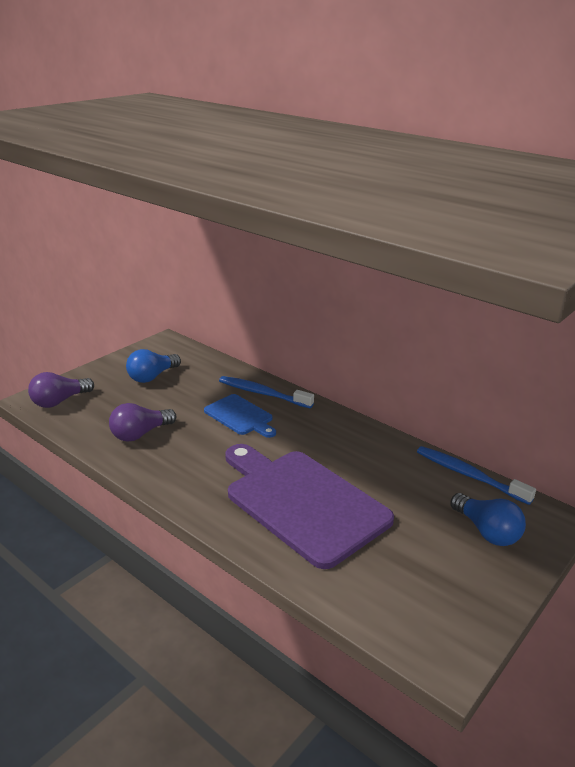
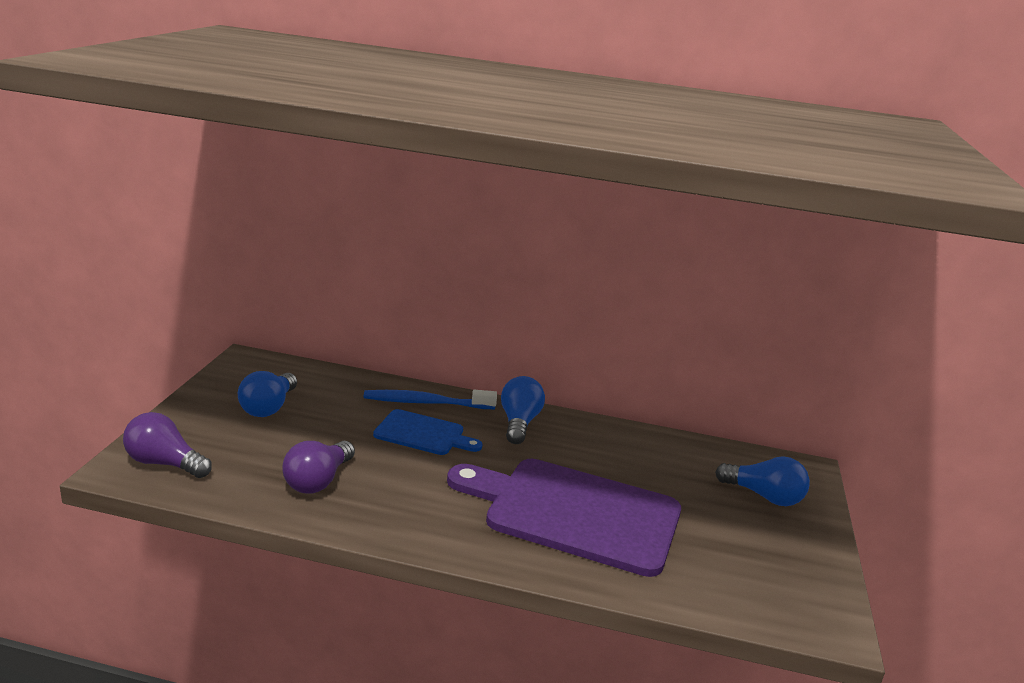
camera: 30 degrees left, 5 degrees down
purple light bulb [28,372,94,408] -> purple light bulb turned 90 degrees clockwise [123,412,212,478]
blue toothbrush [417,446,536,505] -> none
none -> blue light bulb [501,376,545,444]

